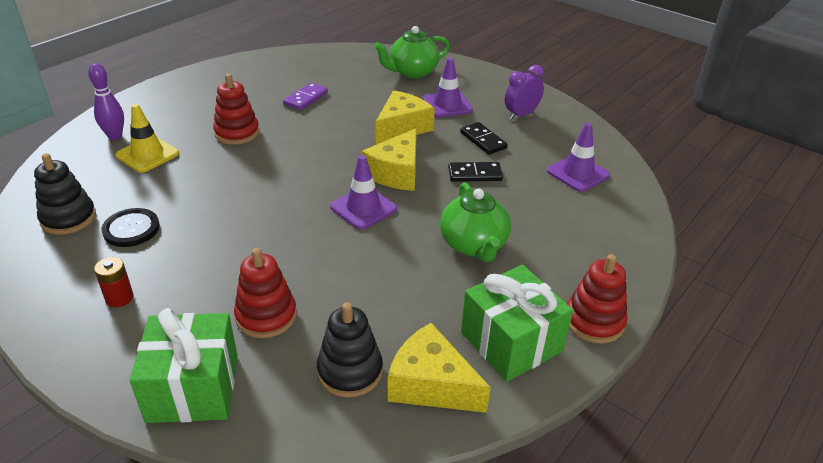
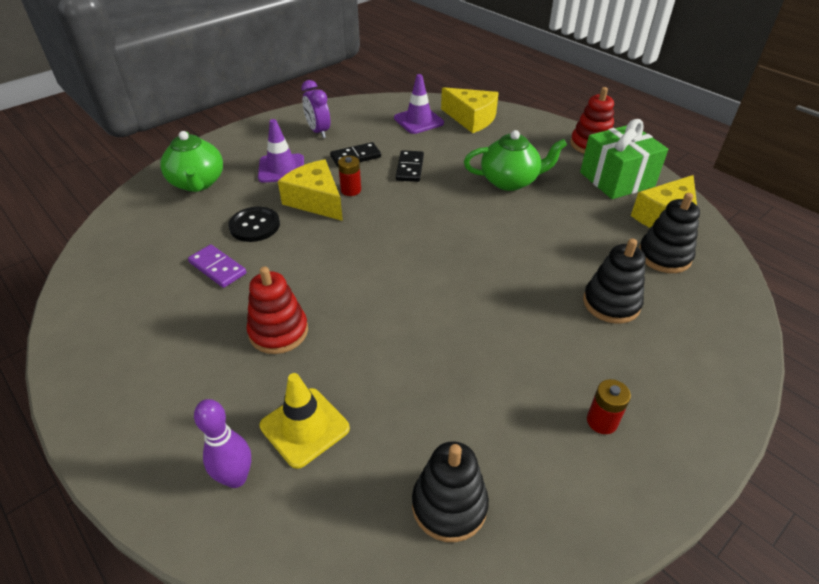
camera: 80 degrees left, 5 degrees up
black button [102,208,160,247] -> black button moved to [228,207,280,242]
green gift [130,308,238,423] -> none
red stacking toy [234,248,297,338] -> black stacking toy [583,238,646,324]
purple traffic cone [330,155,397,230] -> none
yellow cheese [362,128,417,191] -> yellow cheese moved to [441,87,499,133]
none -> red battery [338,156,361,196]

